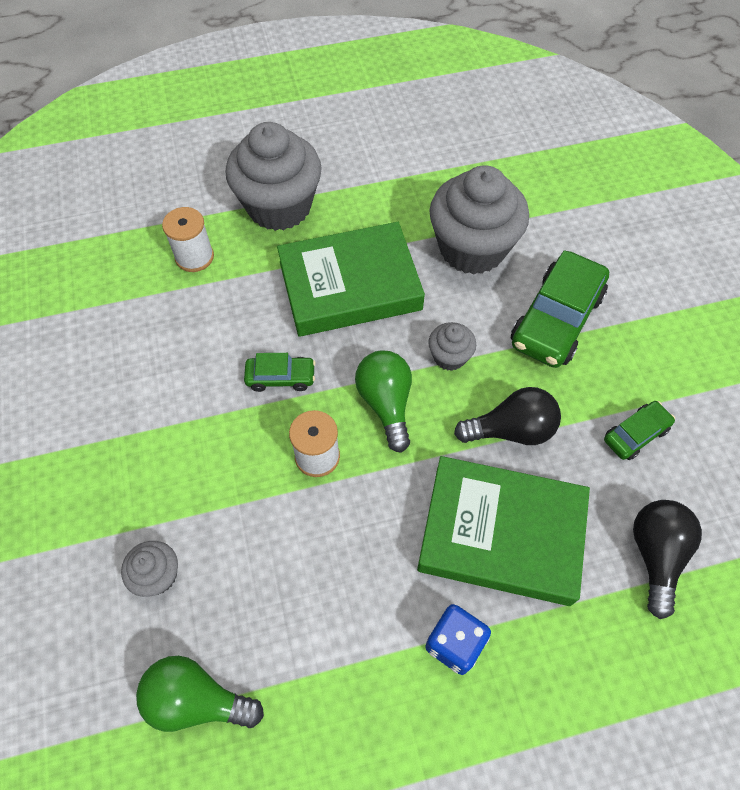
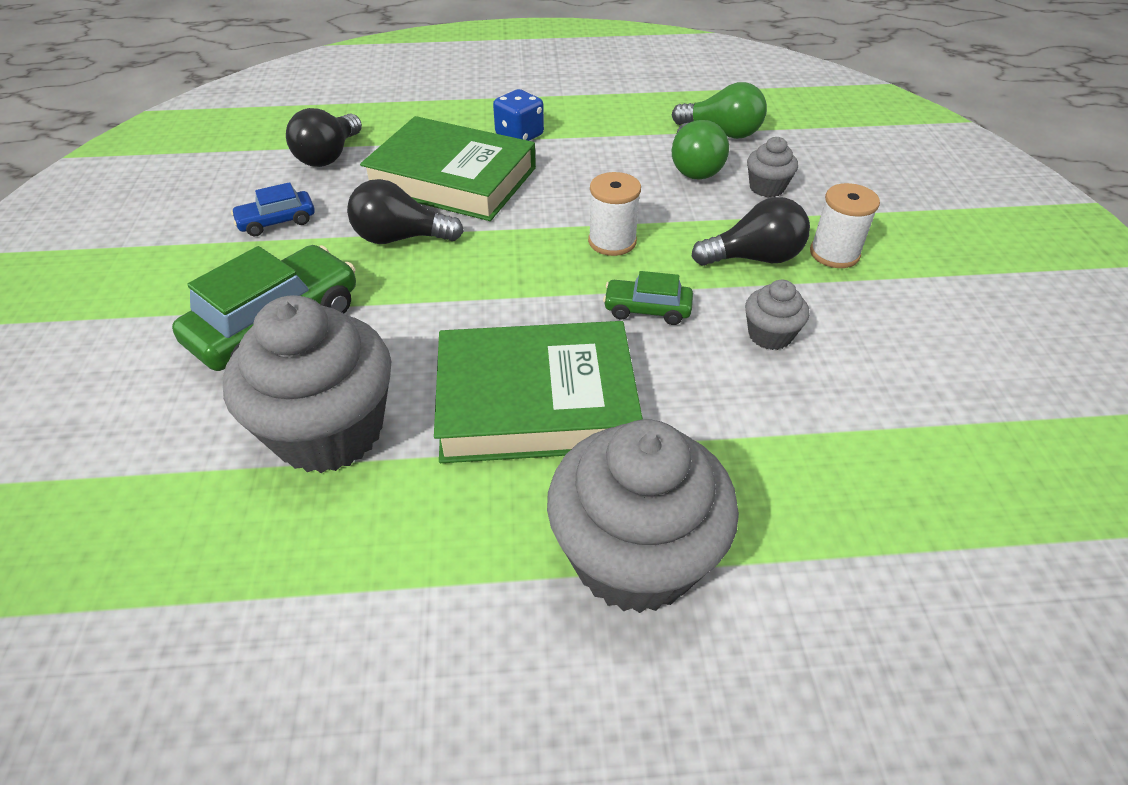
camera: 170 degrees left, 15 degrees down
white spool [162,207,214,272] -> white spool moved to [810,183,880,268]
green light bulb [355,350,412,453] -> green light bulb moved to [672,120,729,179]
grey cupcake [428,322,476,371] -> grey cupcake moved to [745,280,809,350]
green car [604,401,675,460] -> blue car [231,182,315,236]
none -> black light bulb [691,197,810,266]

